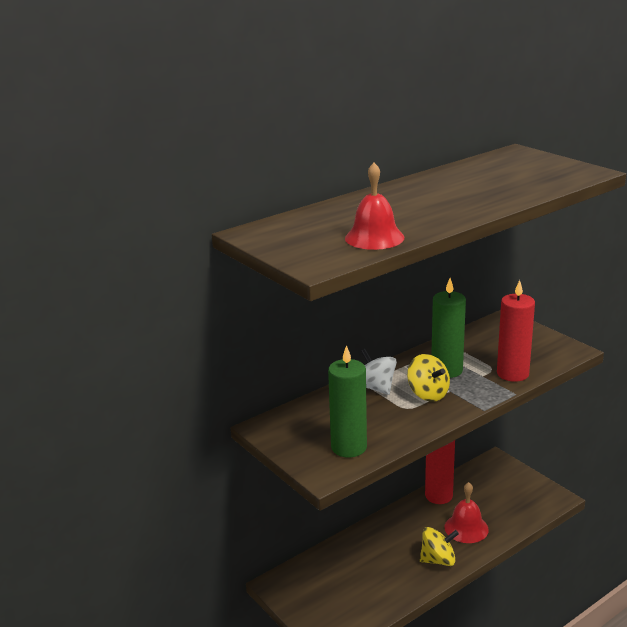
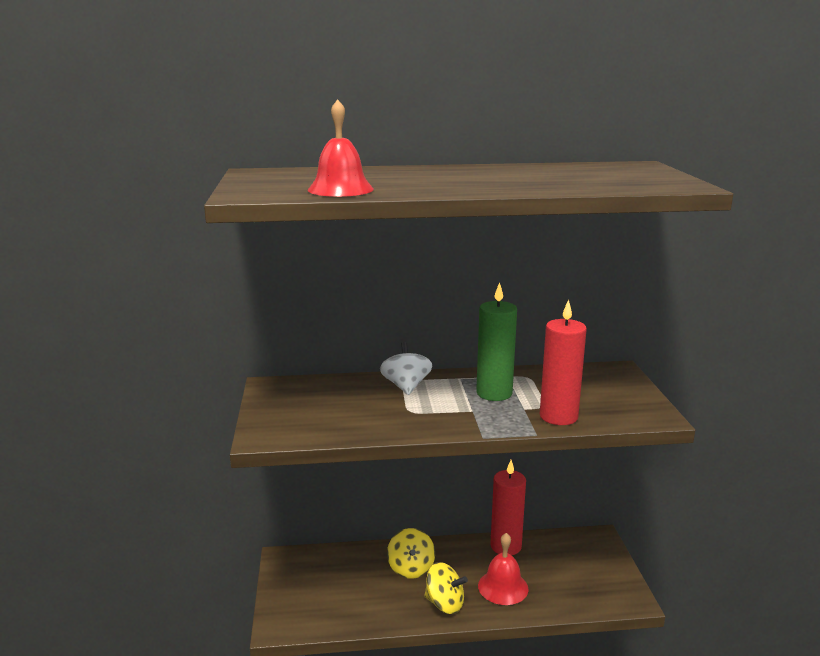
camera: 30 degrees right, 5 degrees down
green candle [328,345,367,458] -> none
yellow spinning top [407,354,450,402] -> yellow spinning top moved to [387,528,435,579]

